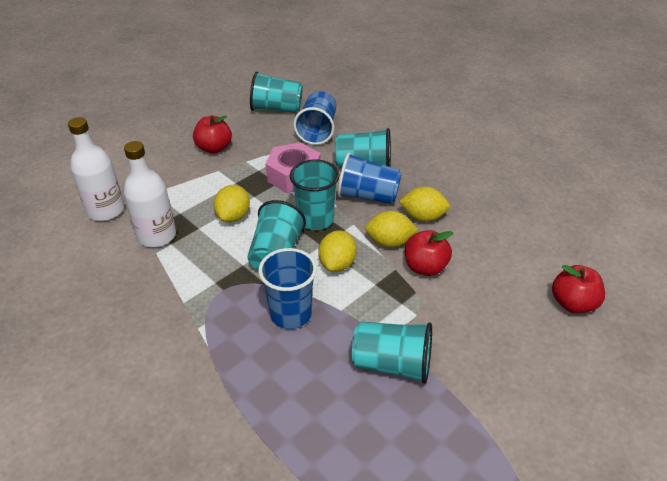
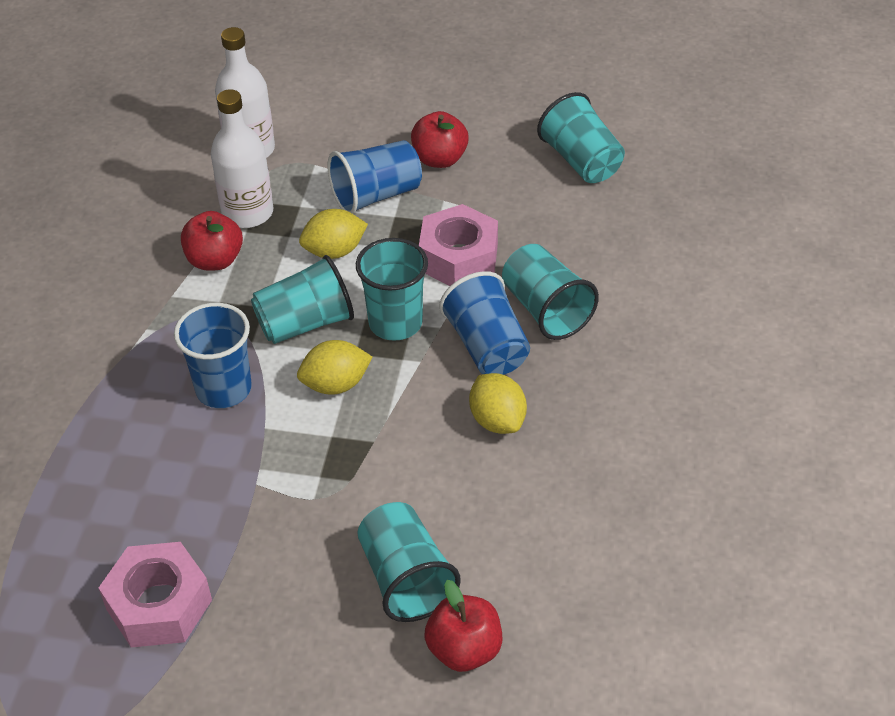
camera: 55 degrees right, 5 degrees up
blue cup [293,91,336,145] -> blue cup moved to [328,140,422,214]
turquoise cup [352,322,432,384] -> turquoise cup moved to [357,502,461,622]
yellow lemon [365,211,418,247] -> none
red apple [405,230,453,276] -> red apple moved to [181,211,243,271]
none -> pink nut [99,542,212,647]

